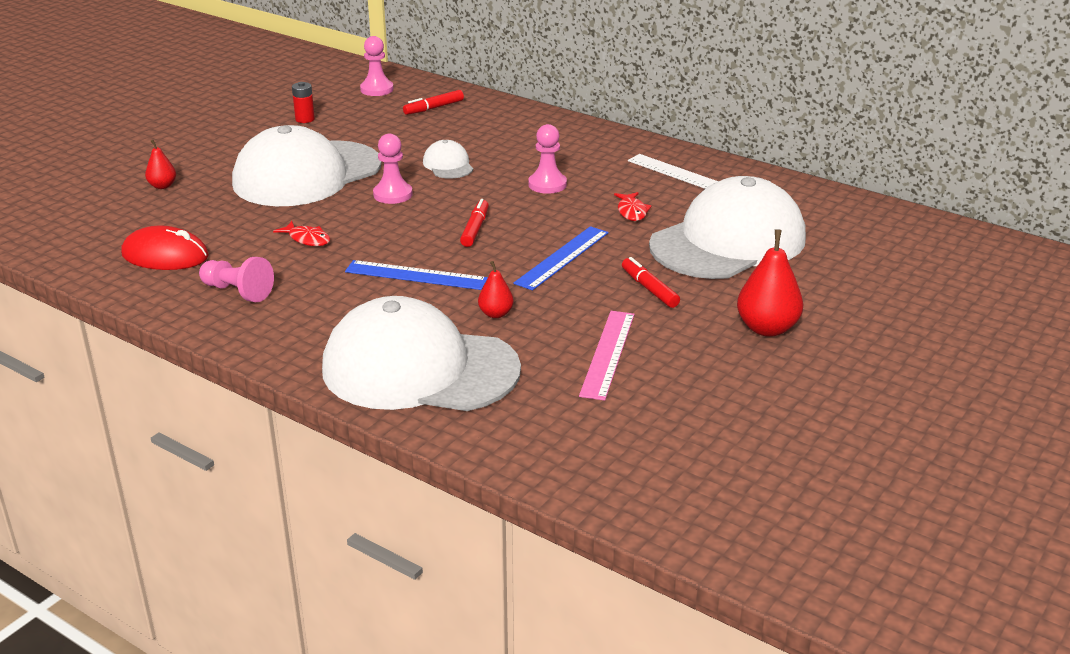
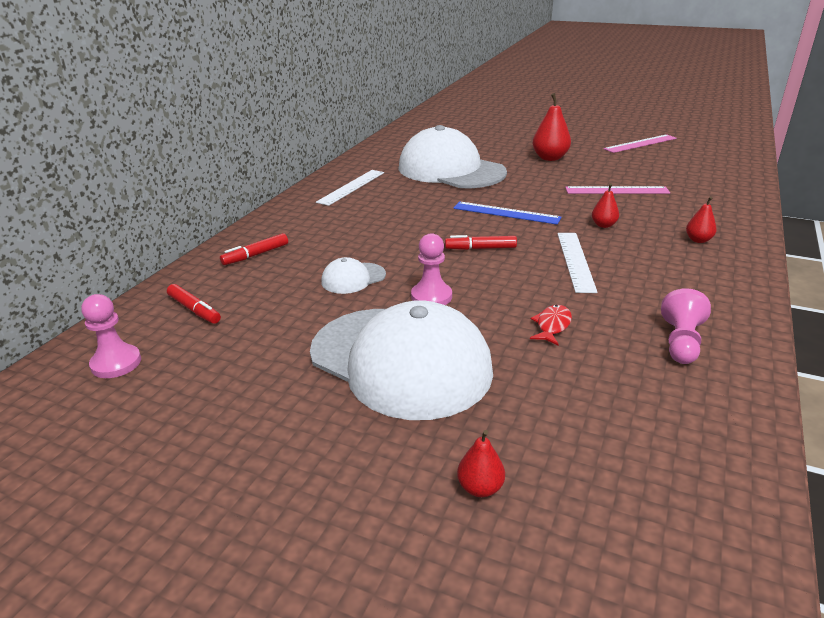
camera: 100 degrees left, 0 degrees up
red mouse [121,226,209,270] -> none
red battery [292,82,315,123] -> none
white cap [322,296,521,411] -> red pear [686,197,717,243]
blue ruler [345,260,488,290] -> white ruler [557,233,597,293]
pink pawn [528,124,567,194] -> none
red fish [614,192,652,221] -> none
red marker [622,257,680,308] -> red marker moved to [220,233,288,265]
none -> pink ruler [604,134,677,153]

